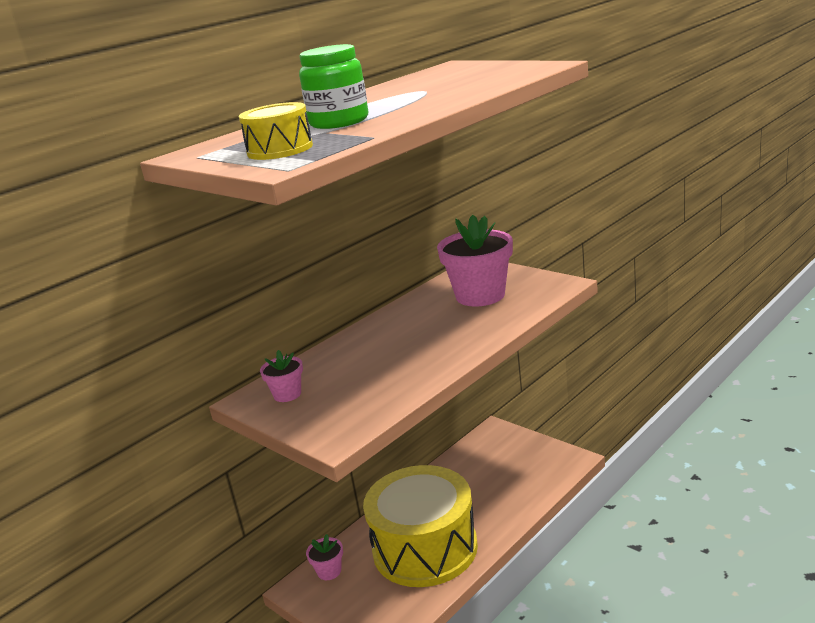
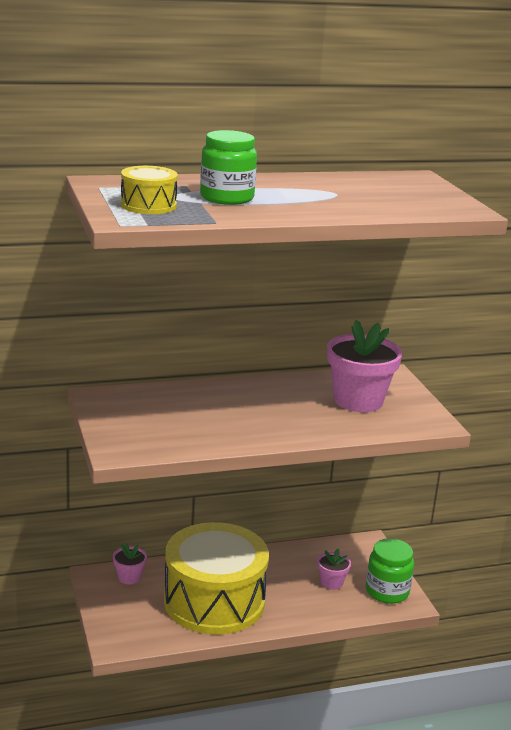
camera: 25 degrees right, 0 degrees up
pink flower pot [260,350,303,402] -> pink flower pot moved to [317,548,351,590]
none -> green jar [366,538,414,604]

